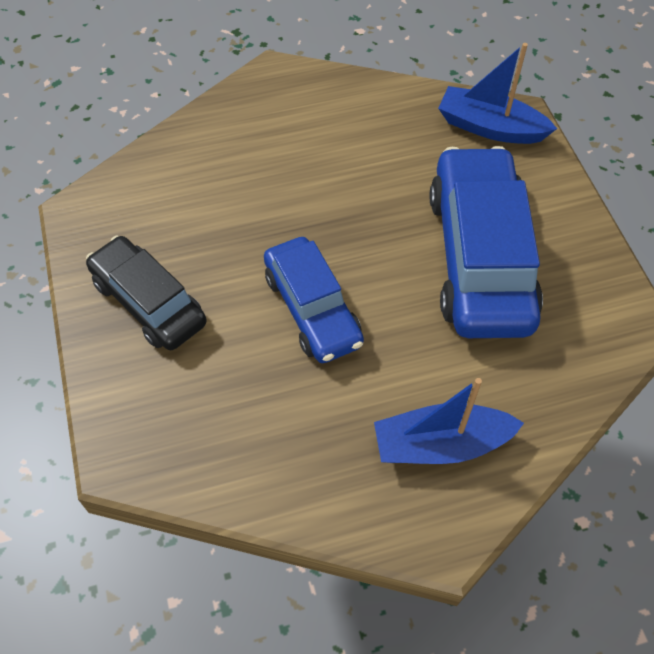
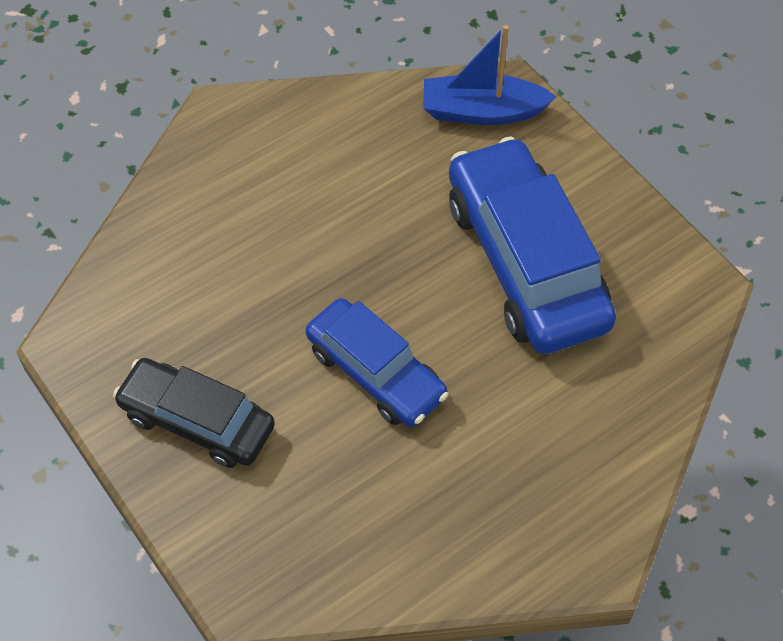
camera: 20 degrees left, 0 degrees up
blue boat [374,378,524,464] -> none

